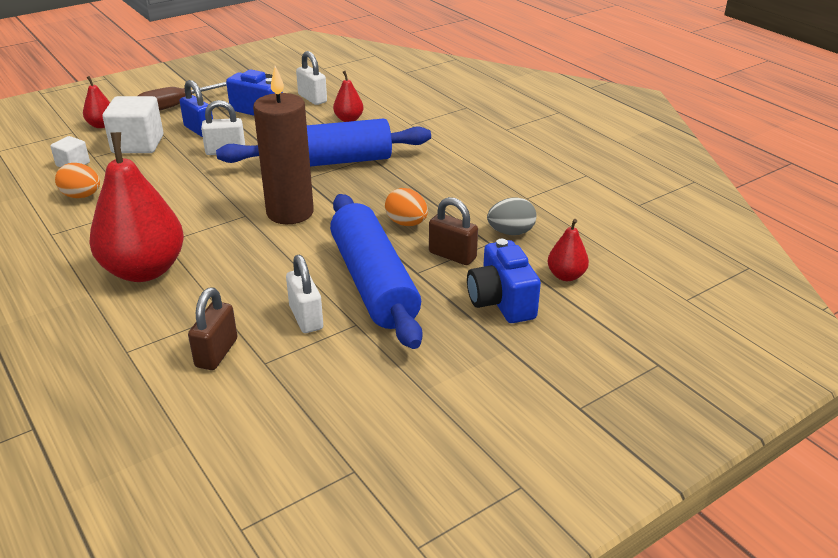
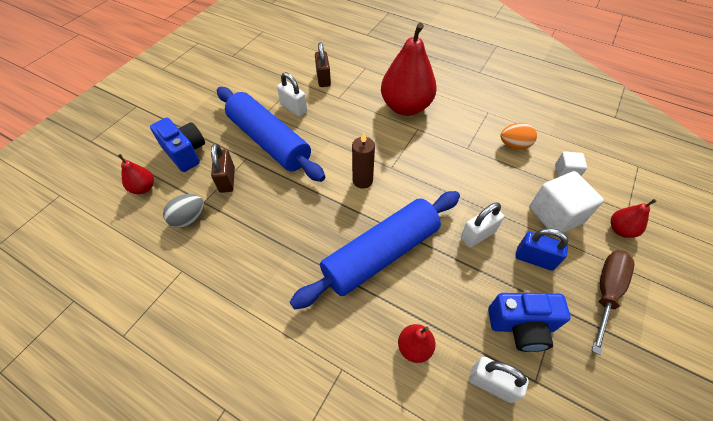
camera: 155 degrees right, 20 degrees up
brown candle [253,66,314,224] -> brown candle [352,132,375,189], size x0.57
orange egg [385,188,428,226] -> none
brown padlock [429,197,478,265] -> brown padlock turned 75 degrees clockwise [211,143,235,193]

